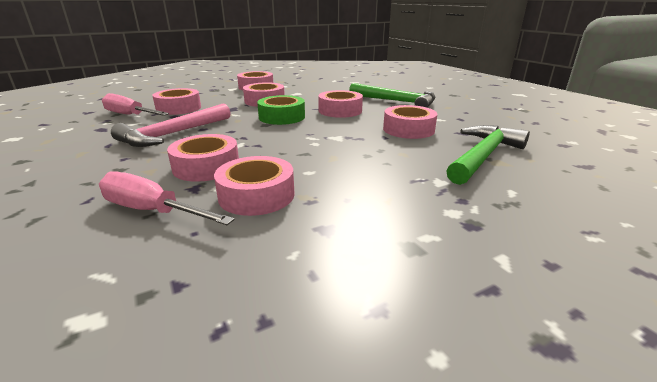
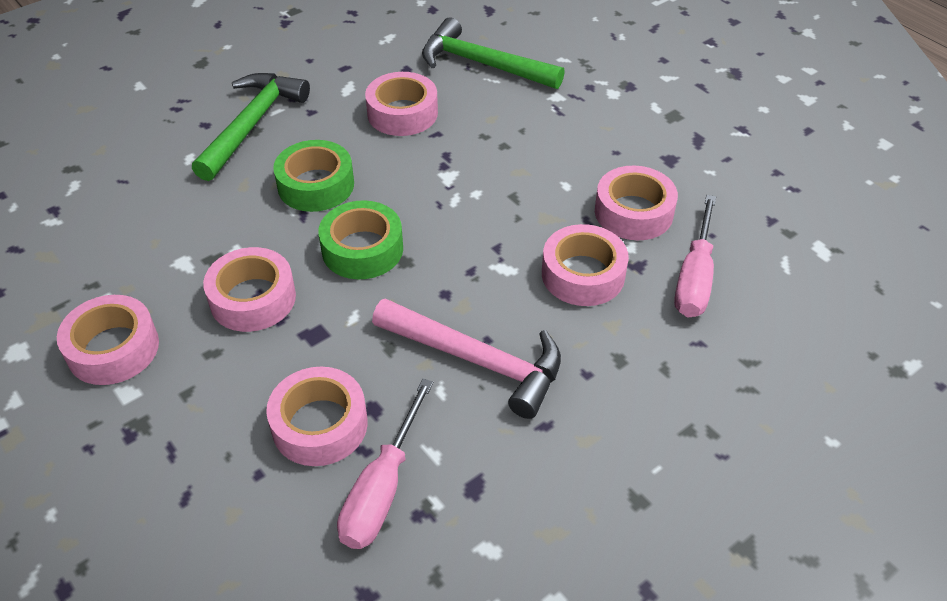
camera: 100 degrees left, 20 degrees up
pink tape [318,90,363,118] -> green tape [273,140,354,212]

